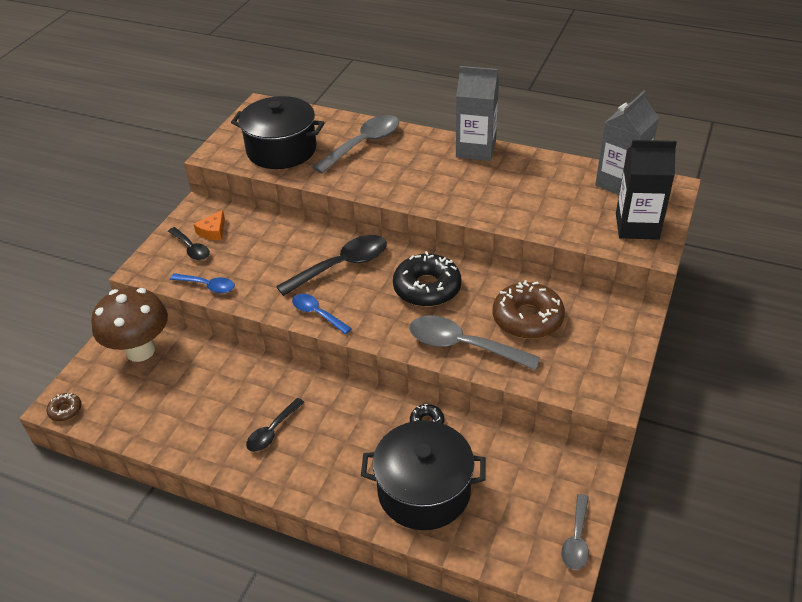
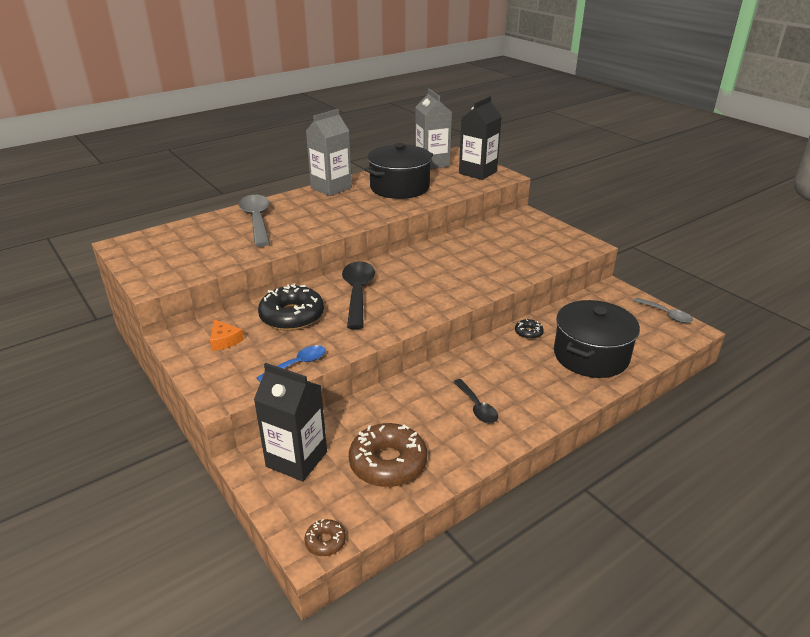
camera: 60 degrees left, 10 degrees down
brown mushroom [91,287,168,362] -> black carton [254,363,327,482]
black spoon [168,227,210,260] -> none
black pot [231,96,324,169] -> black pot moved to [364,143,433,199]
blue spoon [292,294,352,334] -> none
black donut [393,251,461,307] -> black donut moved to [258,283,324,331]
grey spoon [409,316,541,370] -> none
brown donut [493,280,565,339] -> brown donut moved to [349,423,427,487]

